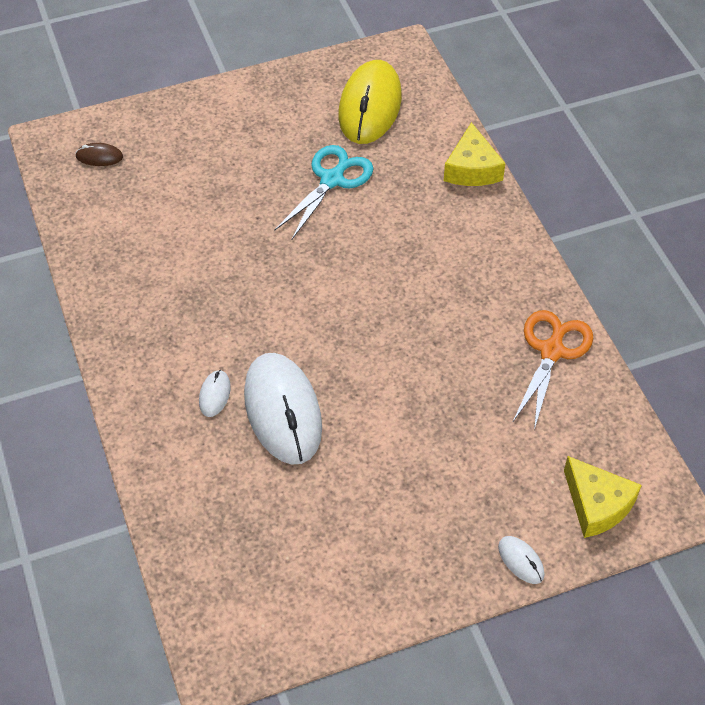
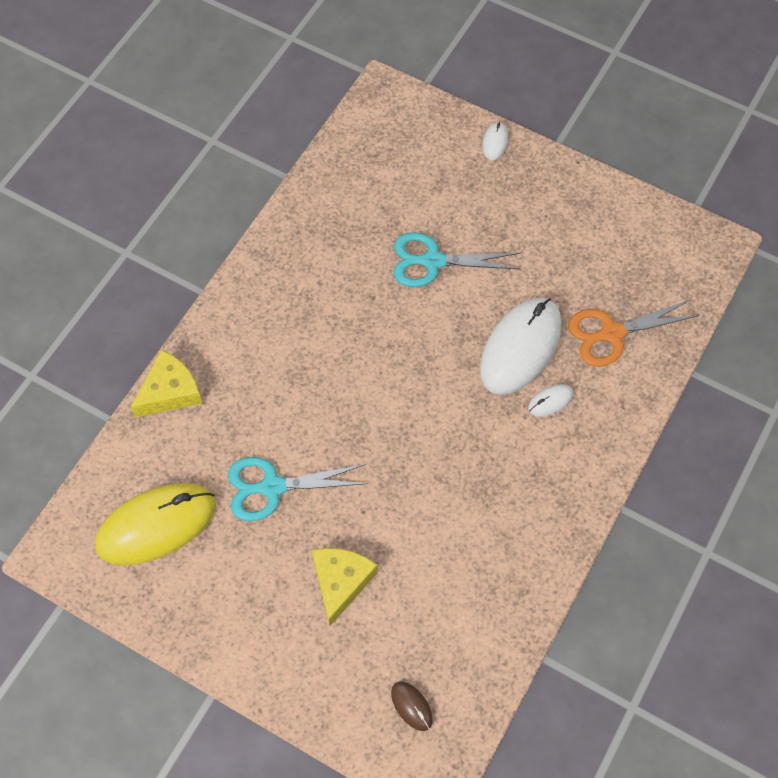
camera: 130 degrees left, 10 degrees up
orange scissors [512,310,593,430] -> orange scissors moved to [568,299,700,367]
yellow cheese [564,456,642,538] -> yellow cheese moved to [312,548,378,626]
none -> turquoise scissors [394,232,521,287]

